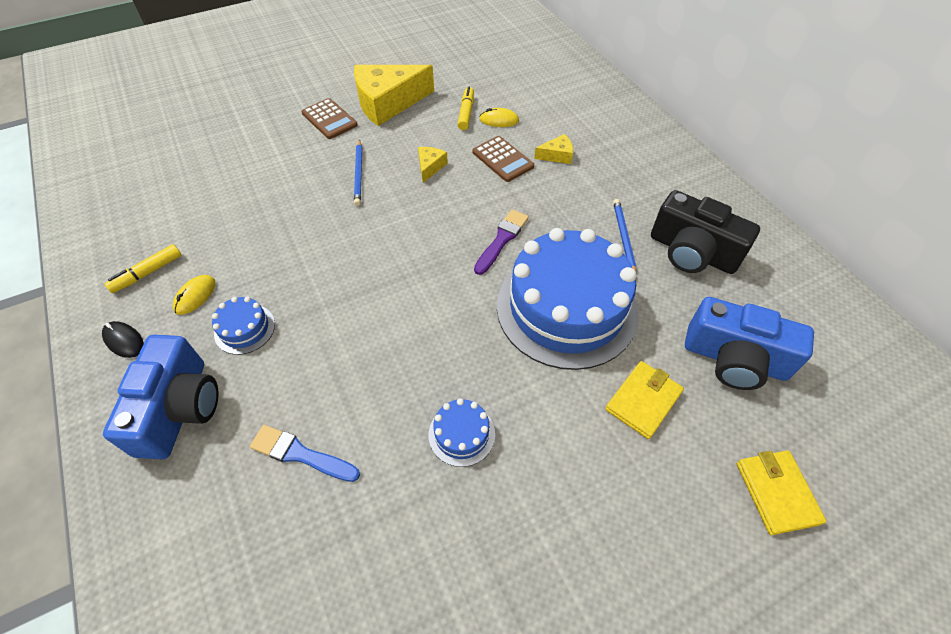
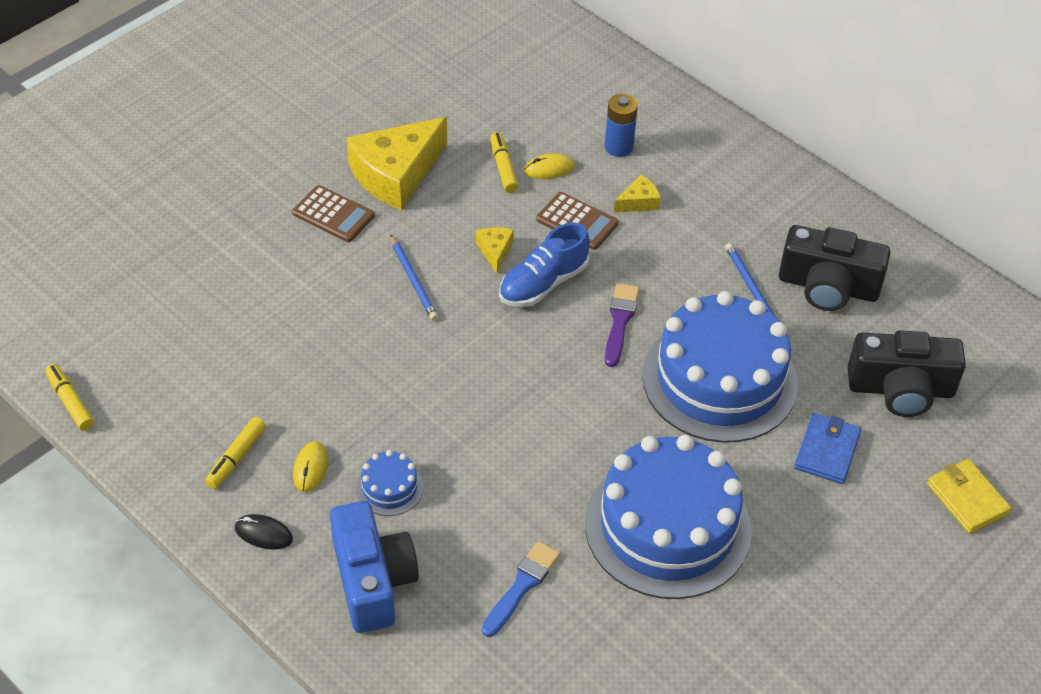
camera: 20 degrees left, 5 degrees down
blue brush [250,425,360,482] -> blue brush turned 120 degrees clockwise [482,541,560,637]
blue cake [429,398,495,467] -> blue cake [585,435,752,599], size x2.44
yellow wallet [605,361,684,439] -> blue wallet [794,413,861,484]
blue camera [685,297,814,390] -> black camera [848,330,966,417]
none -> yellow marker [45,364,94,431]
none -> blue shoe [499,222,590,307]
none -> blue battery [605,94,638,157]

